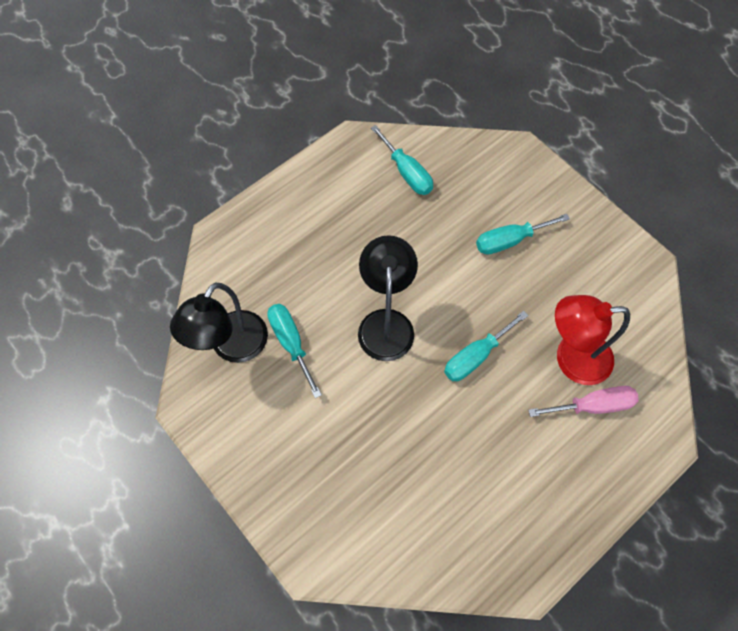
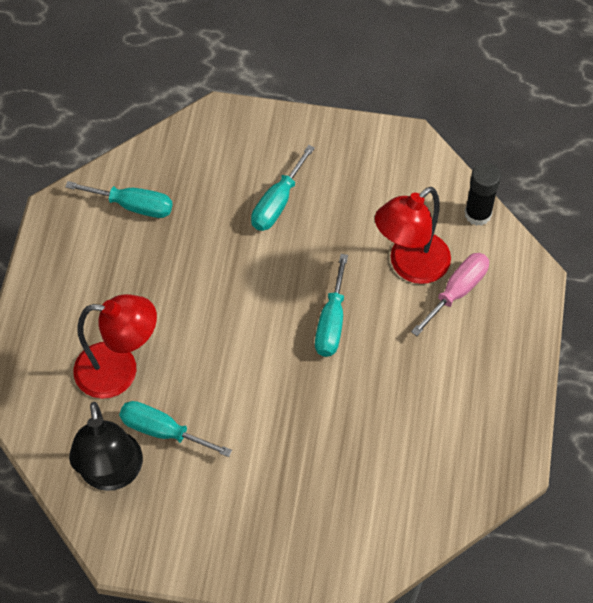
camera: 40 degrees left, 5 degrees down
black lamp [358,235,418,361] -> none
none -> red lamp [74,294,157,399]
none -> black glue stick [465,163,501,226]

